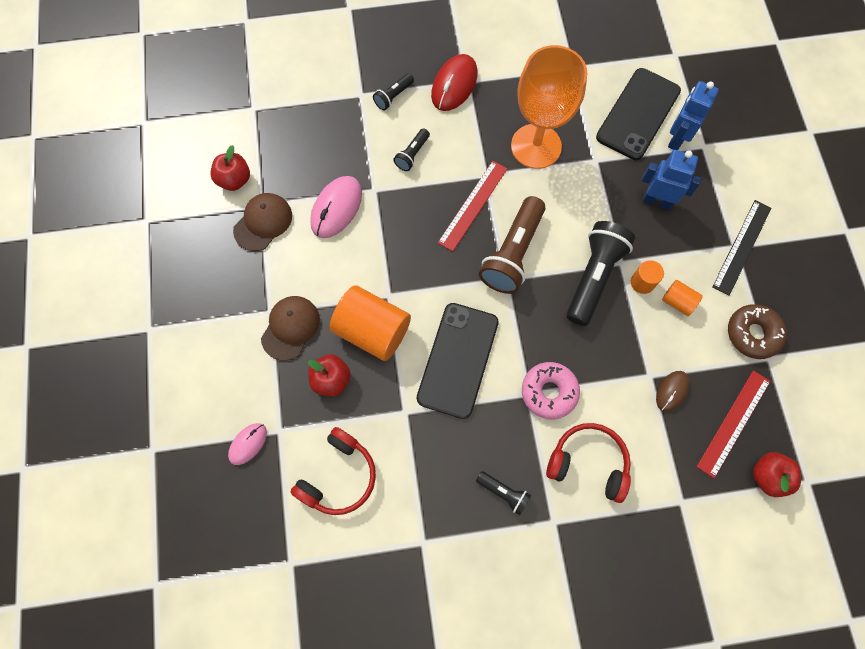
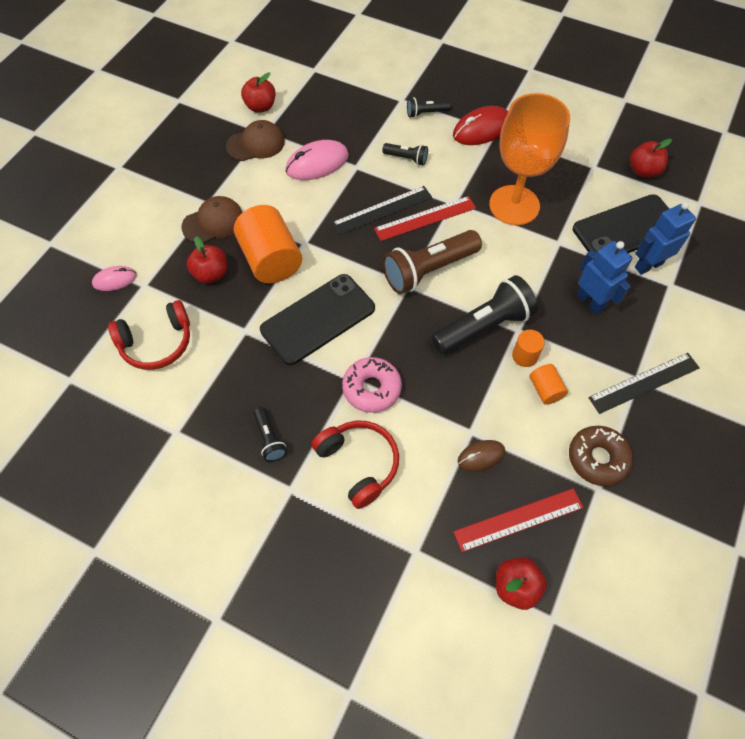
camera: 35 degrees right, 10 degrees down
black flashlight [393,128,430,171] -> black flashlight turned 135 degrees counterclockwise [382,143,428,165]
none -> black ruler [332,186,432,235]
none -> red apple [630,139,672,178]

